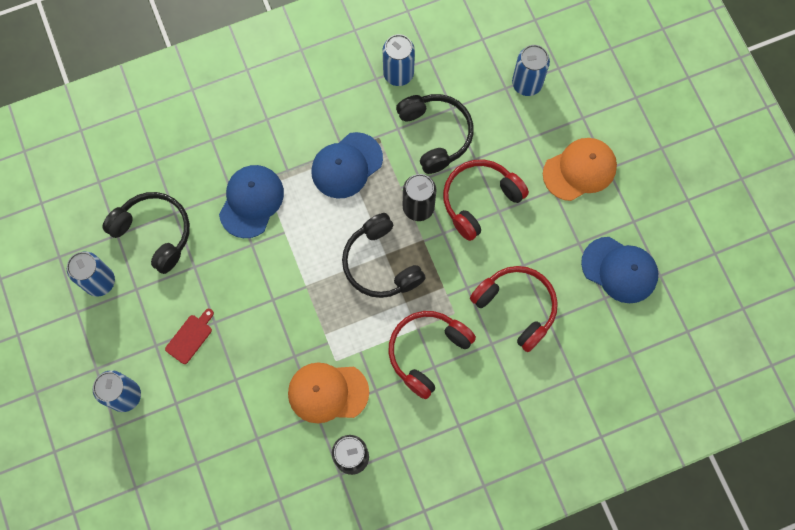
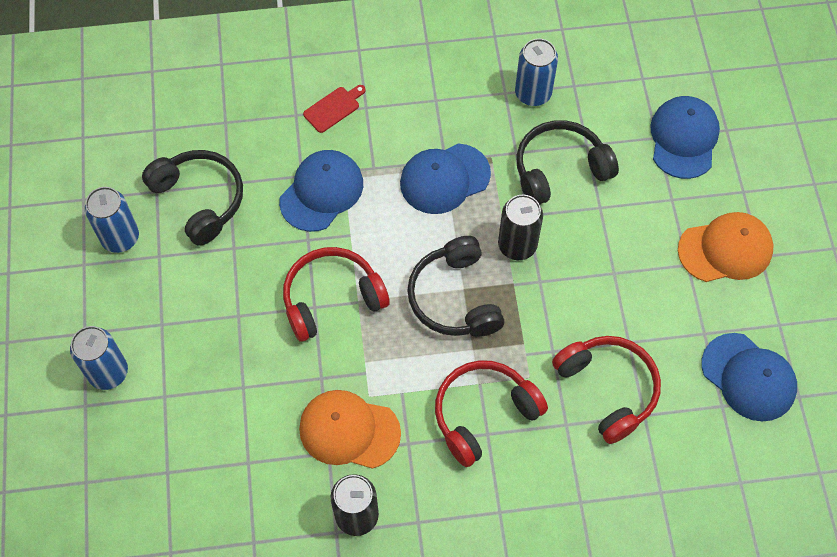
camera: 15 degrees right, 10 degrees down
red cutting board [165,309,214,364] -> red cutting board moved to [303,85,366,133]
black headphones [396,94,474,174] -> black headphones turned 105 degrees counterclockwise [516,120,619,205]
red headphones [443,160,529,241] -> red headphones moved to [283,247,390,342]
blue can [512,45,550,96] -> blue cap [650,96,720,179]

